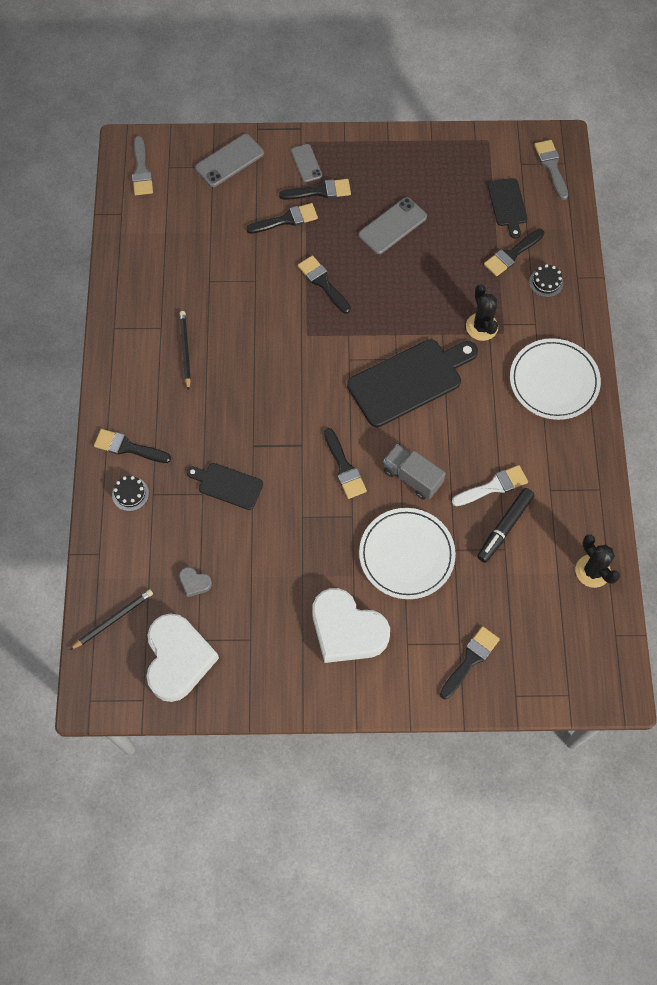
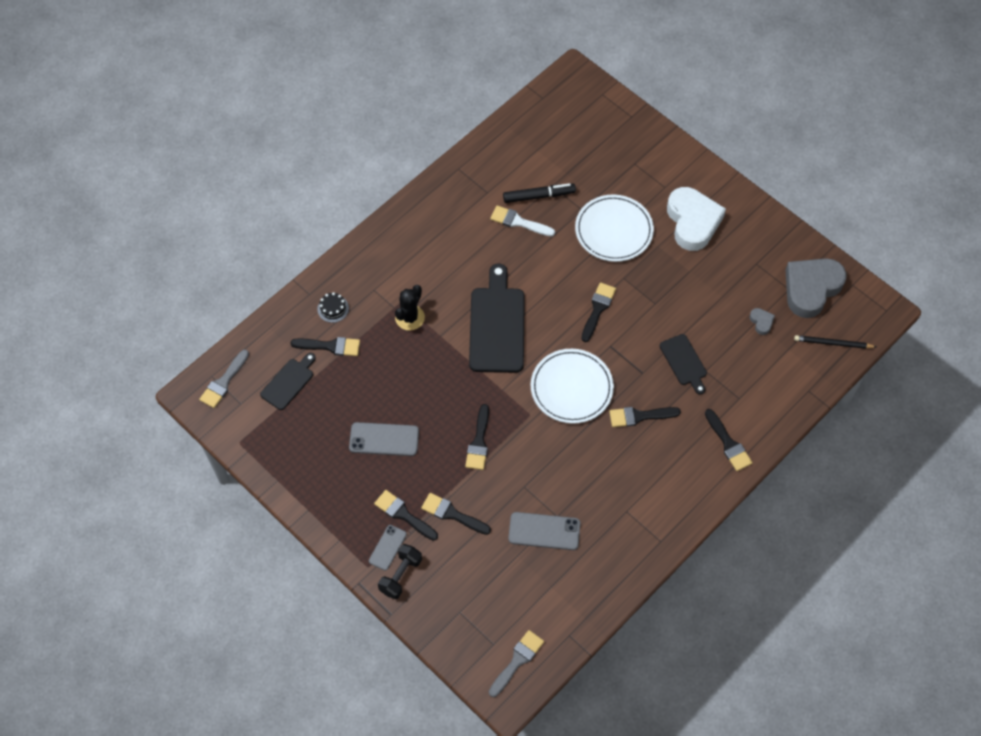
camera: 135 degrees left, 5 degrees down
black cake [112,476,149,511] -> none
white heart [146,613,219,702] -> grey heart [785,258,847,318]
black pencil [180,311,191,391] -> none
grey phone [195,134,264,187] -> grey phone moved to [508,512,581,550]
black cutting board [347,339,478,427] -> black cutting board turned 75 degrees clockwise [469,264,525,373]
grey truck [383,444,446,500] -> none
black brush [440,626,500,699] -> black brush moved to [609,407,681,427]
white plate [510,338,601,420] -> white plate moved to [531,349,614,424]
black cactus [576,534,620,588] -> none
none -> black dumbbell [378,544,422,599]

